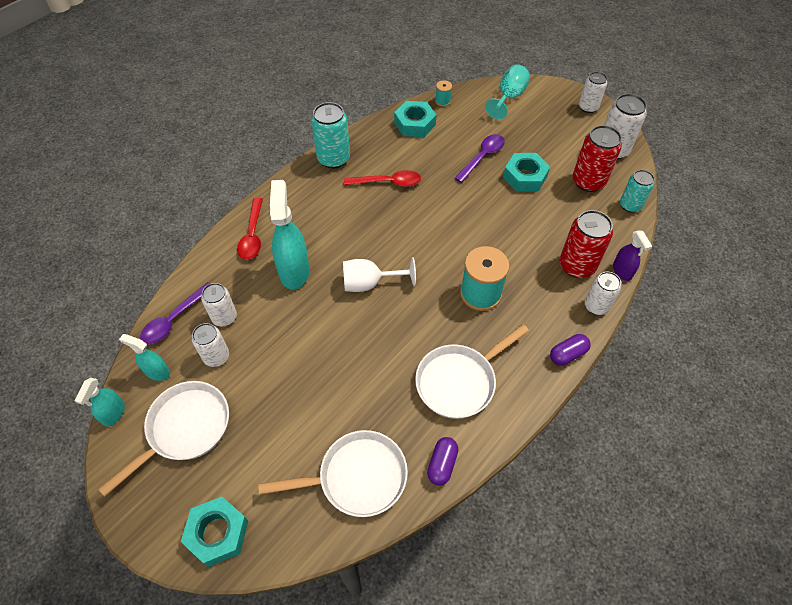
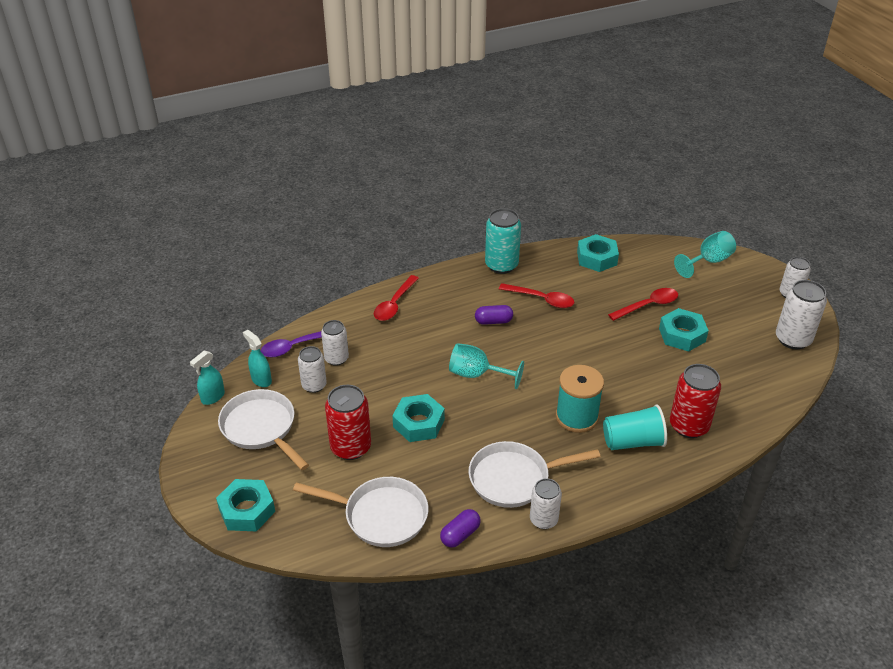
camera: 25 degrees right, 15 degrees down
white pan [98,381,229,496] -> white pan turned 105 degrees counterclockwise [218,389,309,470]
turquoise spray bottle [270,180,310,290] -> none
white goblet [343,257,416,292] -> turquoise goblet [449,343,524,389]
turquoise spool [435,80,452,107] -> none
purple spoon [454,134,505,183] -> red spoon [608,288,678,321]
purple capsule [550,334,591,366] -> purple capsule moved to [475,305,513,325]
red can [573,125,622,192] -> red can moved to [325,385,371,460]
white can [585,272,621,315] -> white can moved to [530,478,562,529]
purple spray bottle [613,230,652,281] -> none
turquoise can [620,170,654,213] -> none
none -> turquoise nut [393,394,445,442]
none -> turquoise cup [603,404,667,450]

